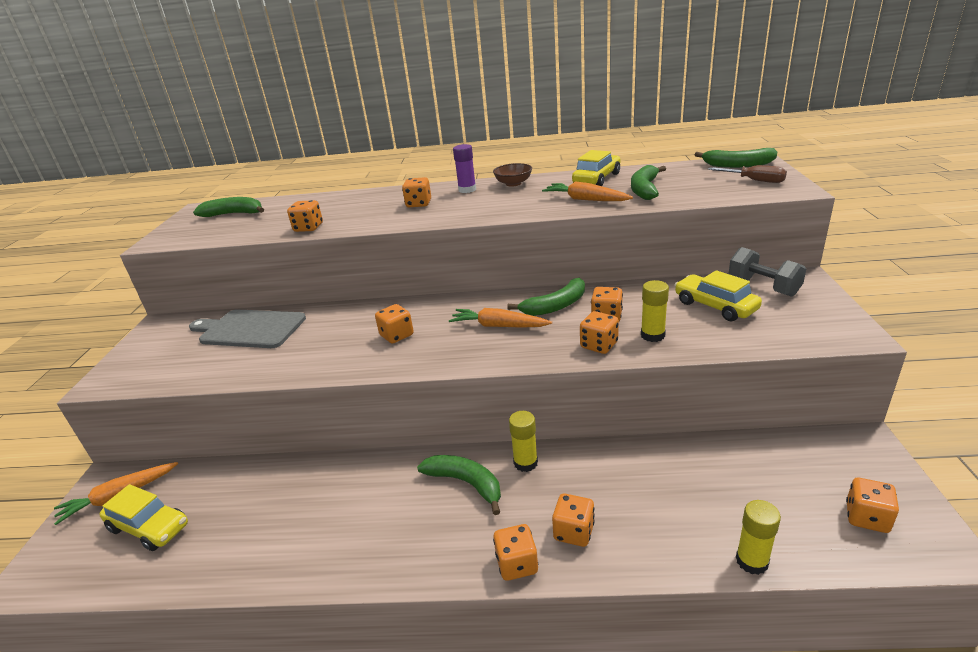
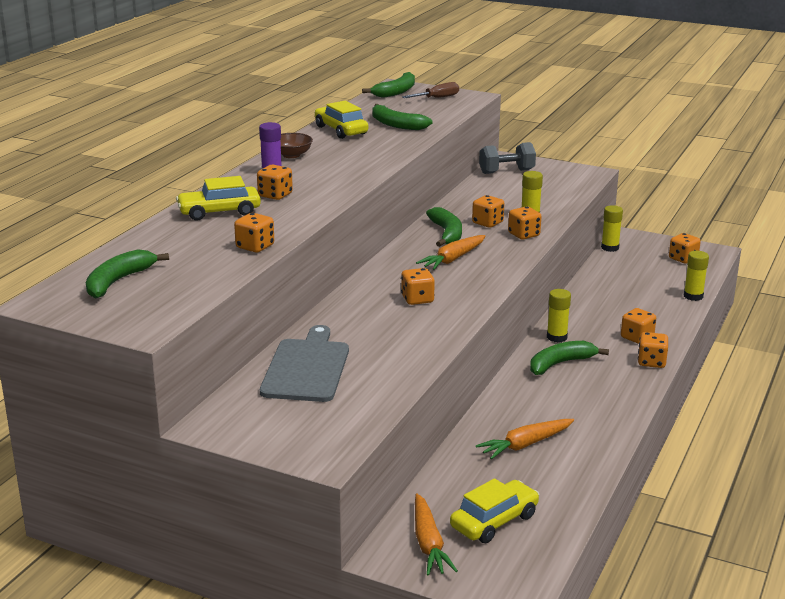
camera: 70 degrees left, 5 degrees down
grey cutting board [189,309,306,348] -> grey cutting board turned 150 degrees clockwise [260,325,349,402]
orange carrot [542,181,633,201] -> orange carrot moved to [476,419,574,459]
yellow car [675,270,762,321] -> yellow car moved to [176,176,261,221]
none -> yellow glue stick [601,205,623,252]

